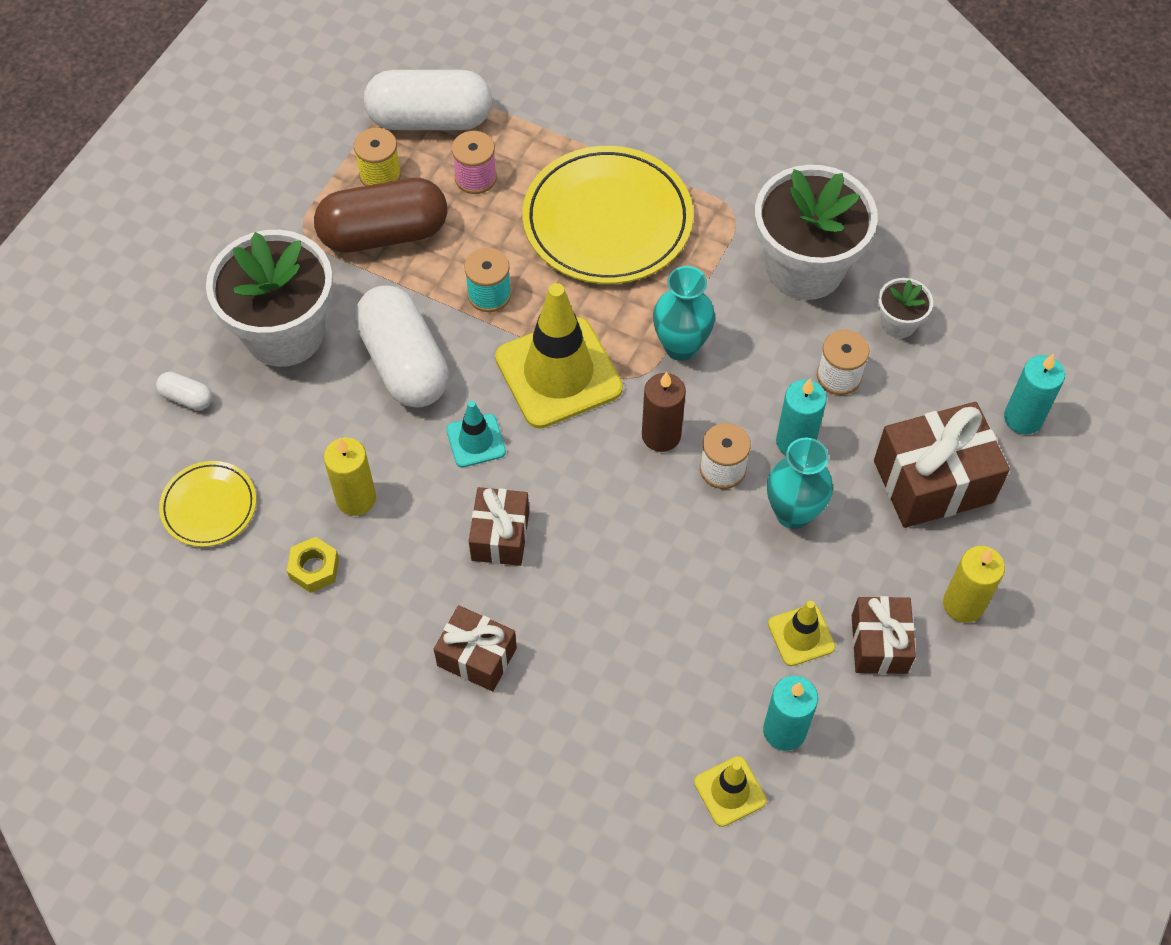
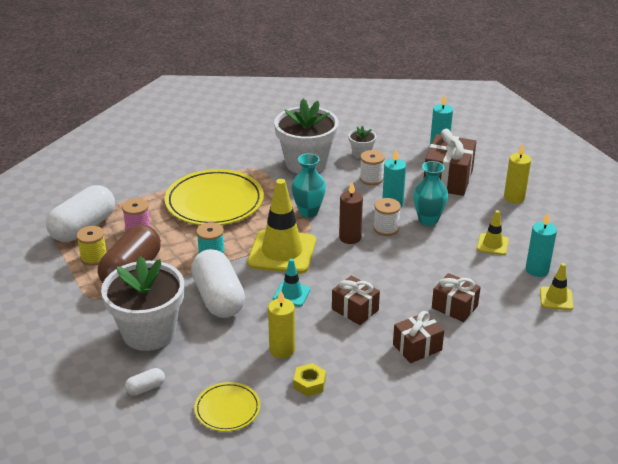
camera: 55 degrees left, 25 degrees down
white capsule [355,285,449,408] -> white capsule turned 60 degrees clockwise [191,249,245,318]
brown gift [852,596,916,674] -> brown gift moved to [432,273,481,322]

